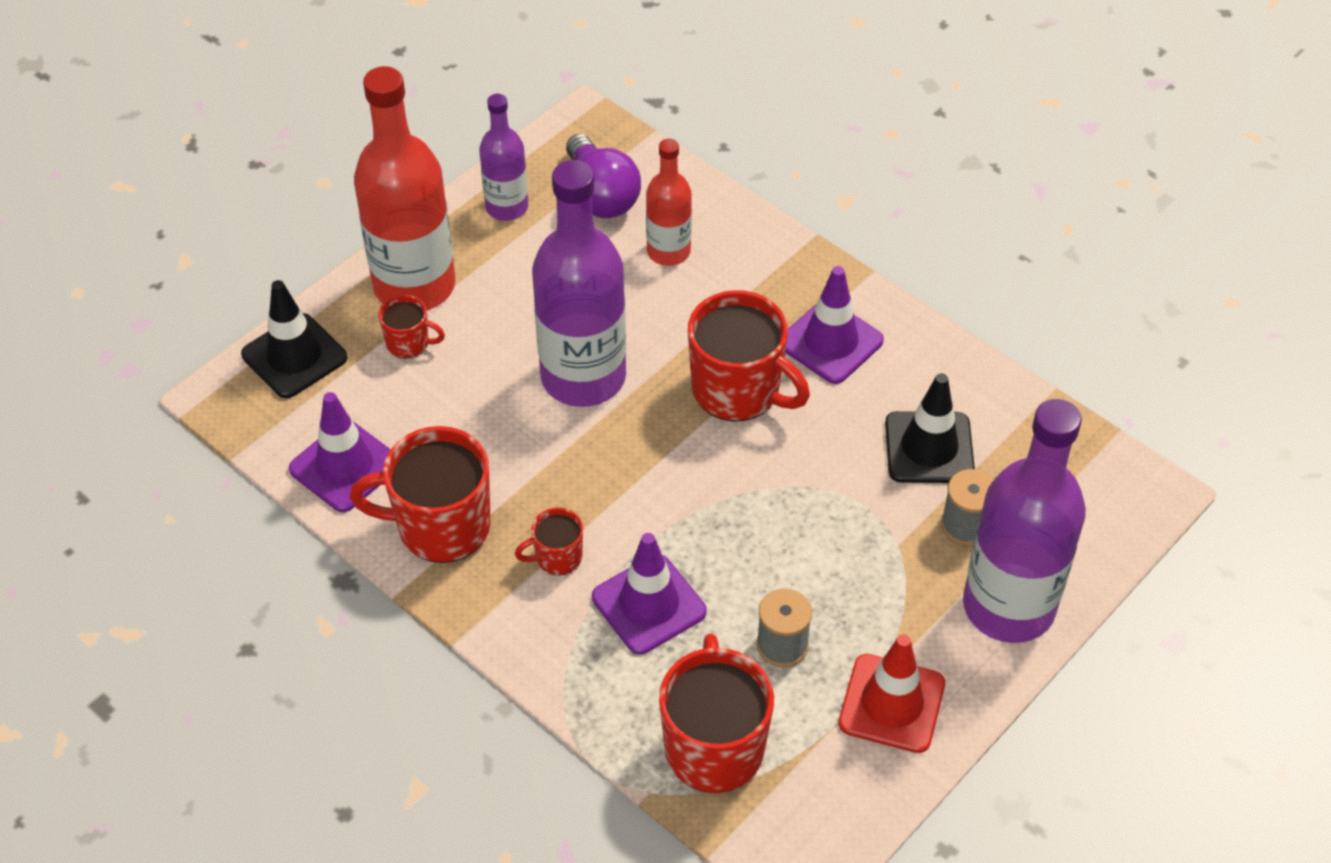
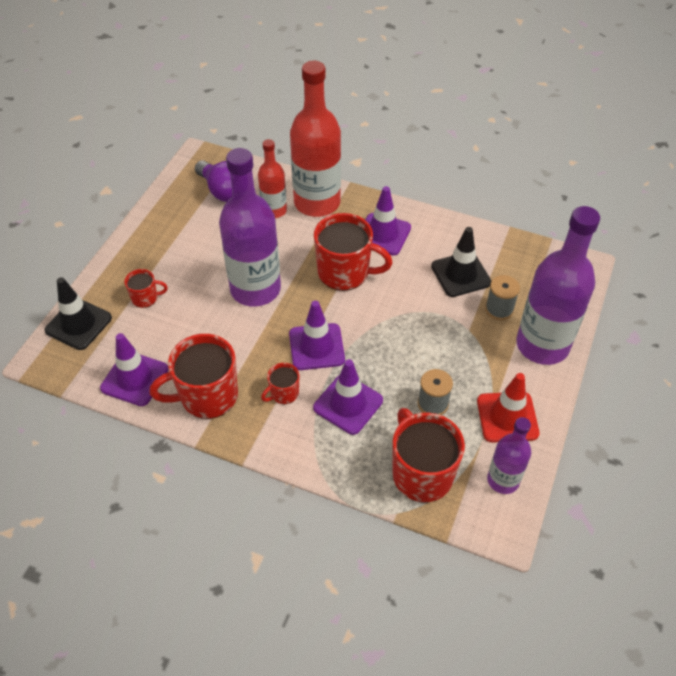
camera: 20 degrees left, 0 degrees up
red bottle [354,66,455,310] -> red bottle moved to [290,61,341,217]
purple bottle [479,94,528,221] -> purple bottle moved to [487,417,531,494]
none -> purple traffic cone [289,301,345,370]

